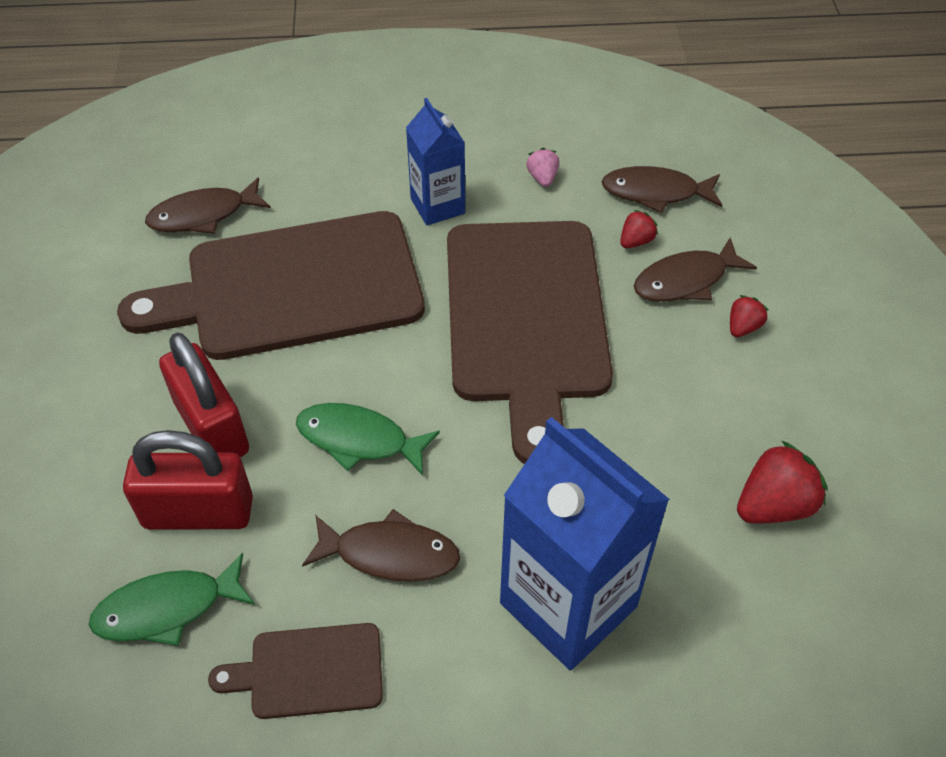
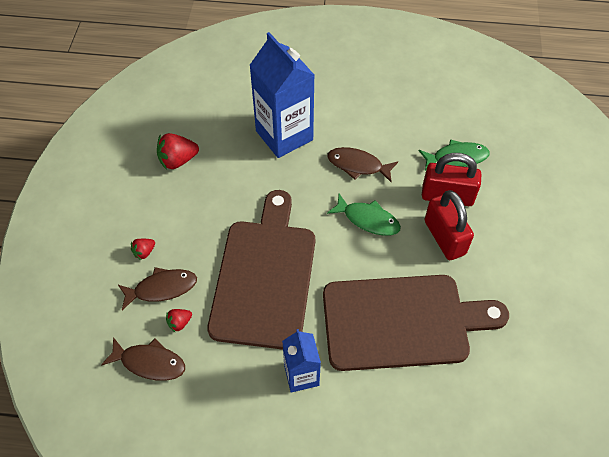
camera: 170 degrees left, 5 degrees up
brown fish [145,177,271,233] -> none
brown cutting board [208,623,383,719] -> none
pink strawberry [526,148,559,187] -> none

